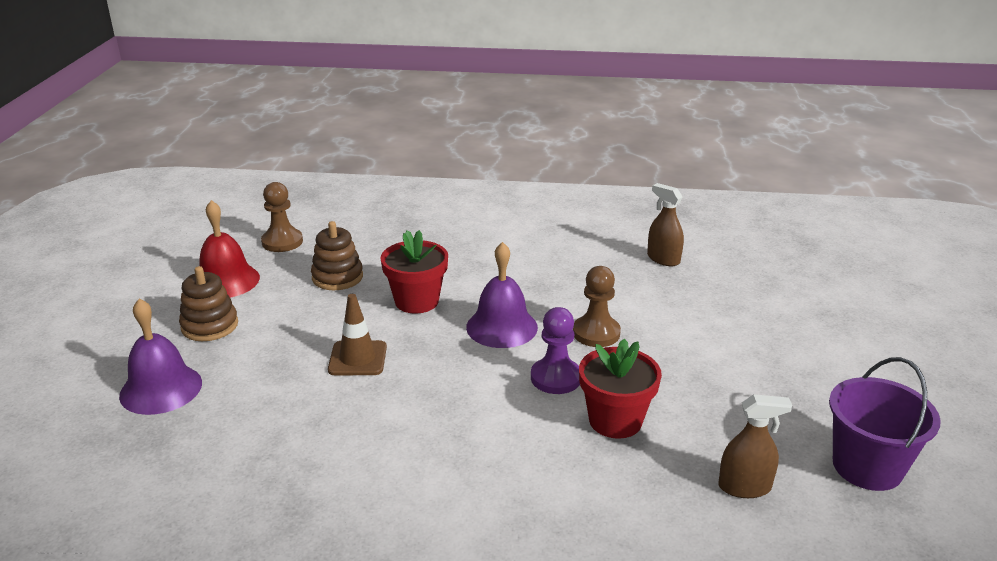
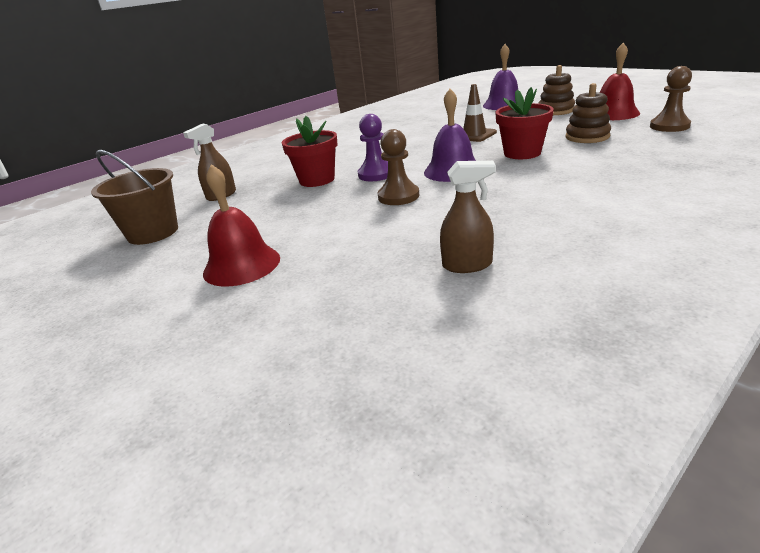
camera: 135 degrees right, 0 degrees up
purple bucket [829,357,941,491] -> brown bucket [91,150,178,245]
none -> red bell [203,164,280,287]

